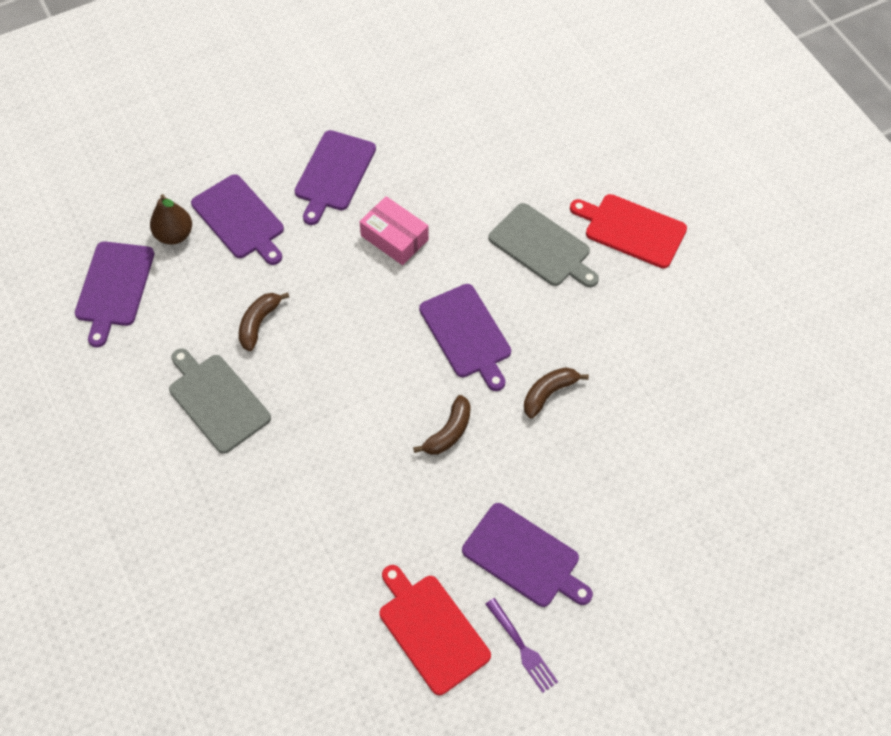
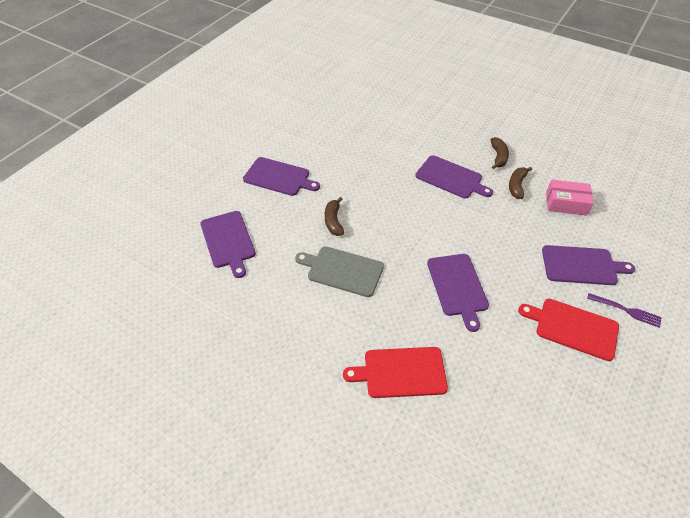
camera: 30 degrees left, 10 degrees down
brown pear [150,194,192,245] -> none
purple cutting board [295,130,376,225] -> purple cutting board moved to [427,254,489,332]
pink box [359,196,429,265] -> pink box moved to [546,180,594,216]
brown banana [413,395,471,455] -> brown banana moved to [491,137,509,169]
grey cutting board [489,203,599,287] -> none
red cutting board [570,194,687,268] -> red cutting board moved to [343,347,448,398]

